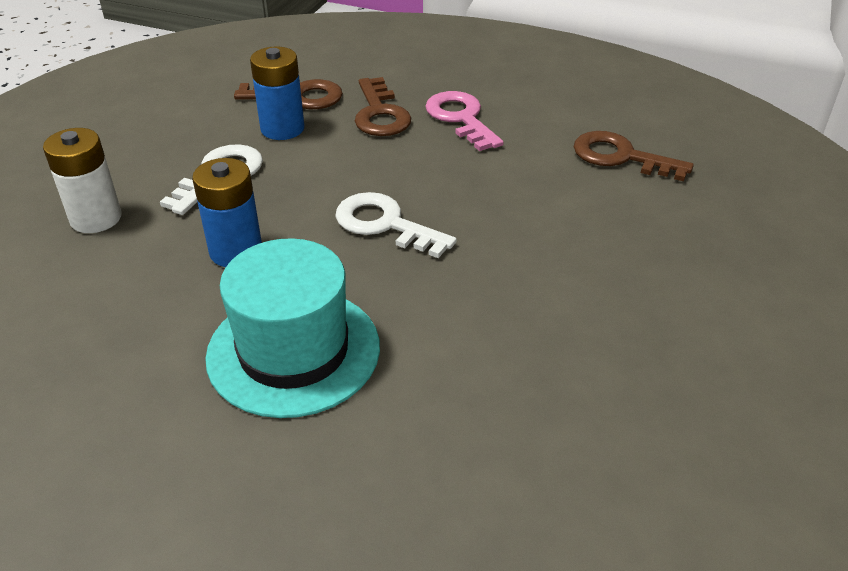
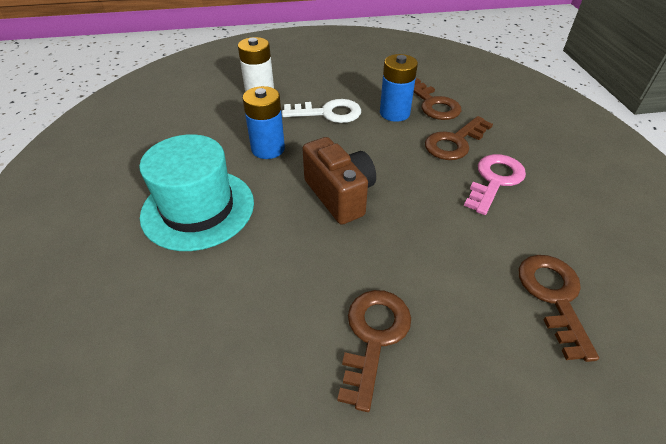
camera: 60 degrees right, 5 degrees up
white key [335,192,457,258] -> brown camera [302,137,376,225]
none -> brown key [338,290,411,412]

